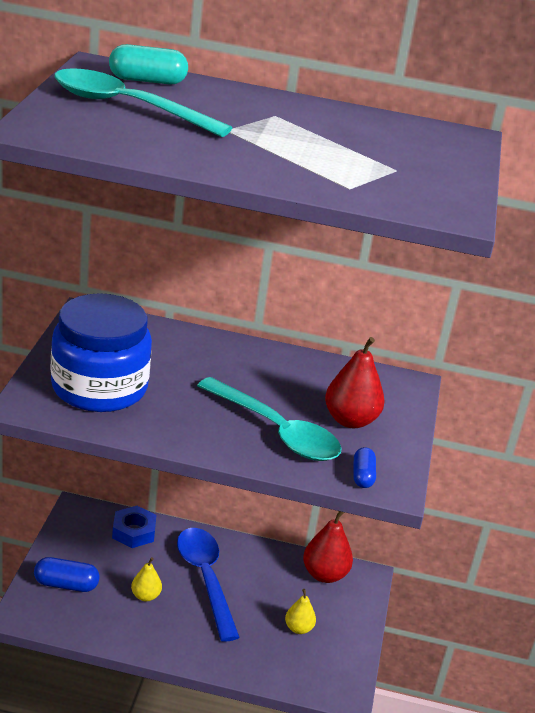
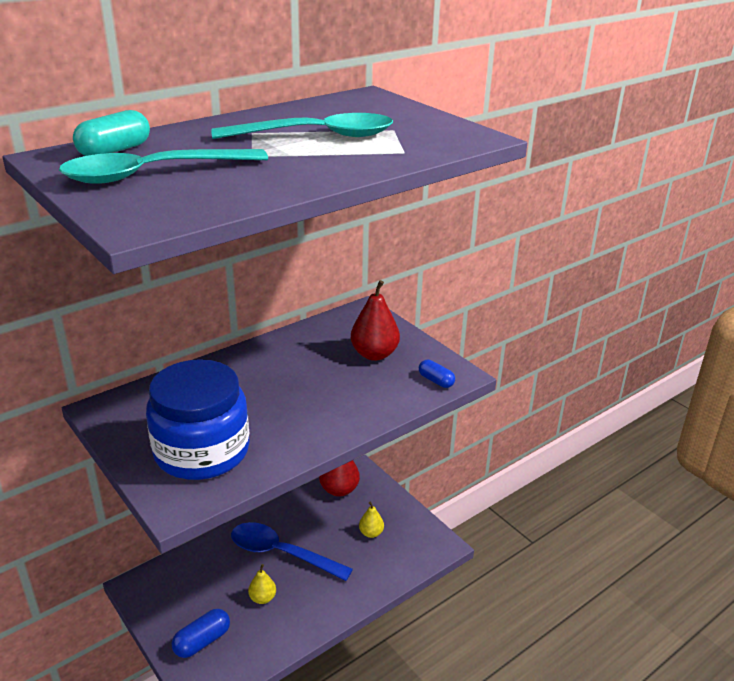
camera: 45 degrees left, 0 degrees up
blue nut [112,506,156,548] -> none
turquoise spoon [197,377,341,461] -> turquoise spoon moved to [211,113,393,139]

